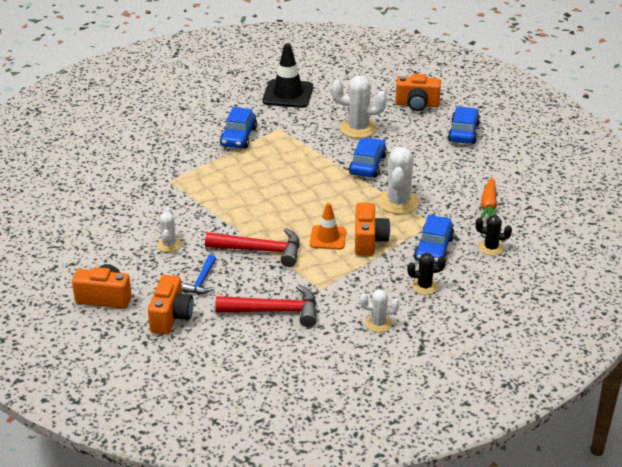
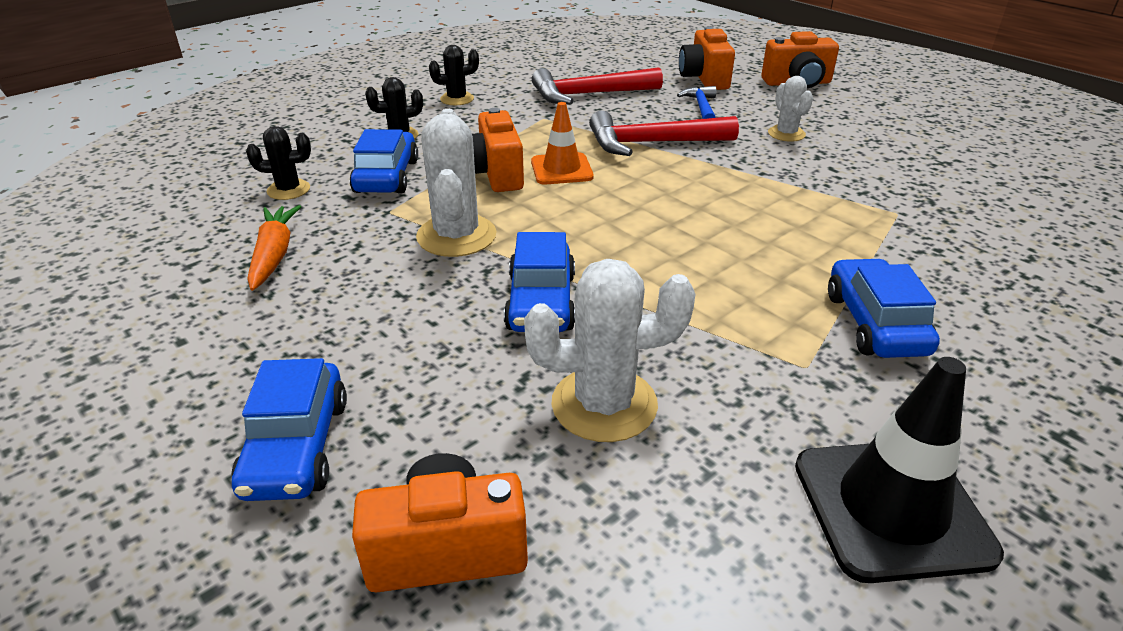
camera: 165 degrees right, 0 degrees up
white cactus [360,289,399,332] -> black cactus [429,45,479,105]

